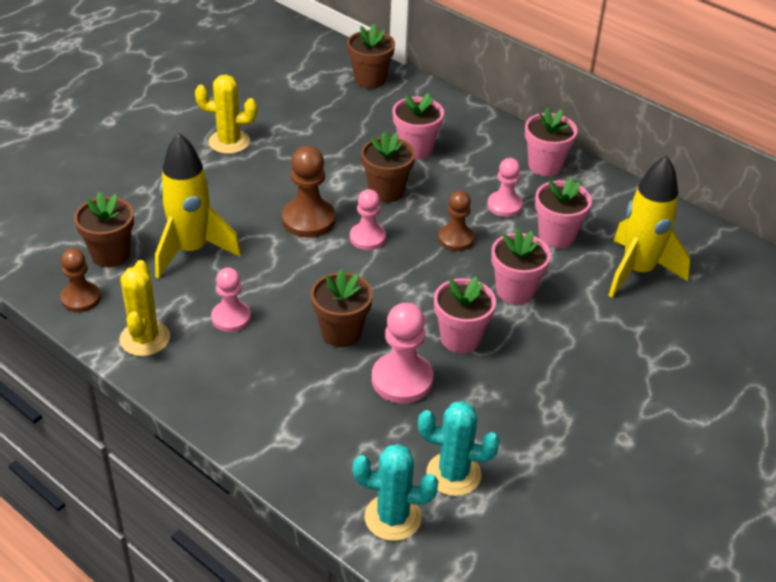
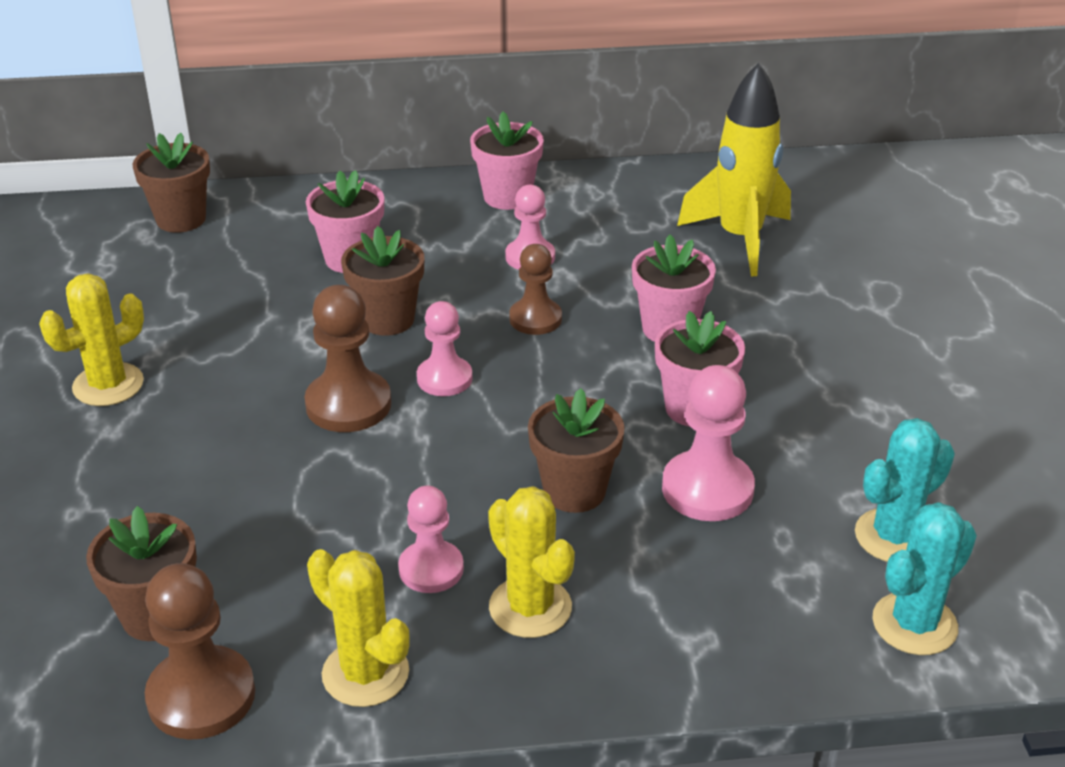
camera: 45 degrees left, 5 degrees down
brown pawn [60,248,101,312] -> brown pawn [145,563,255,740], size x1.50
yellow rocket [155,133,241,279] -> none
pink flower pot [535,177,592,249] -> none
none -> yellow cactus [488,486,575,638]

